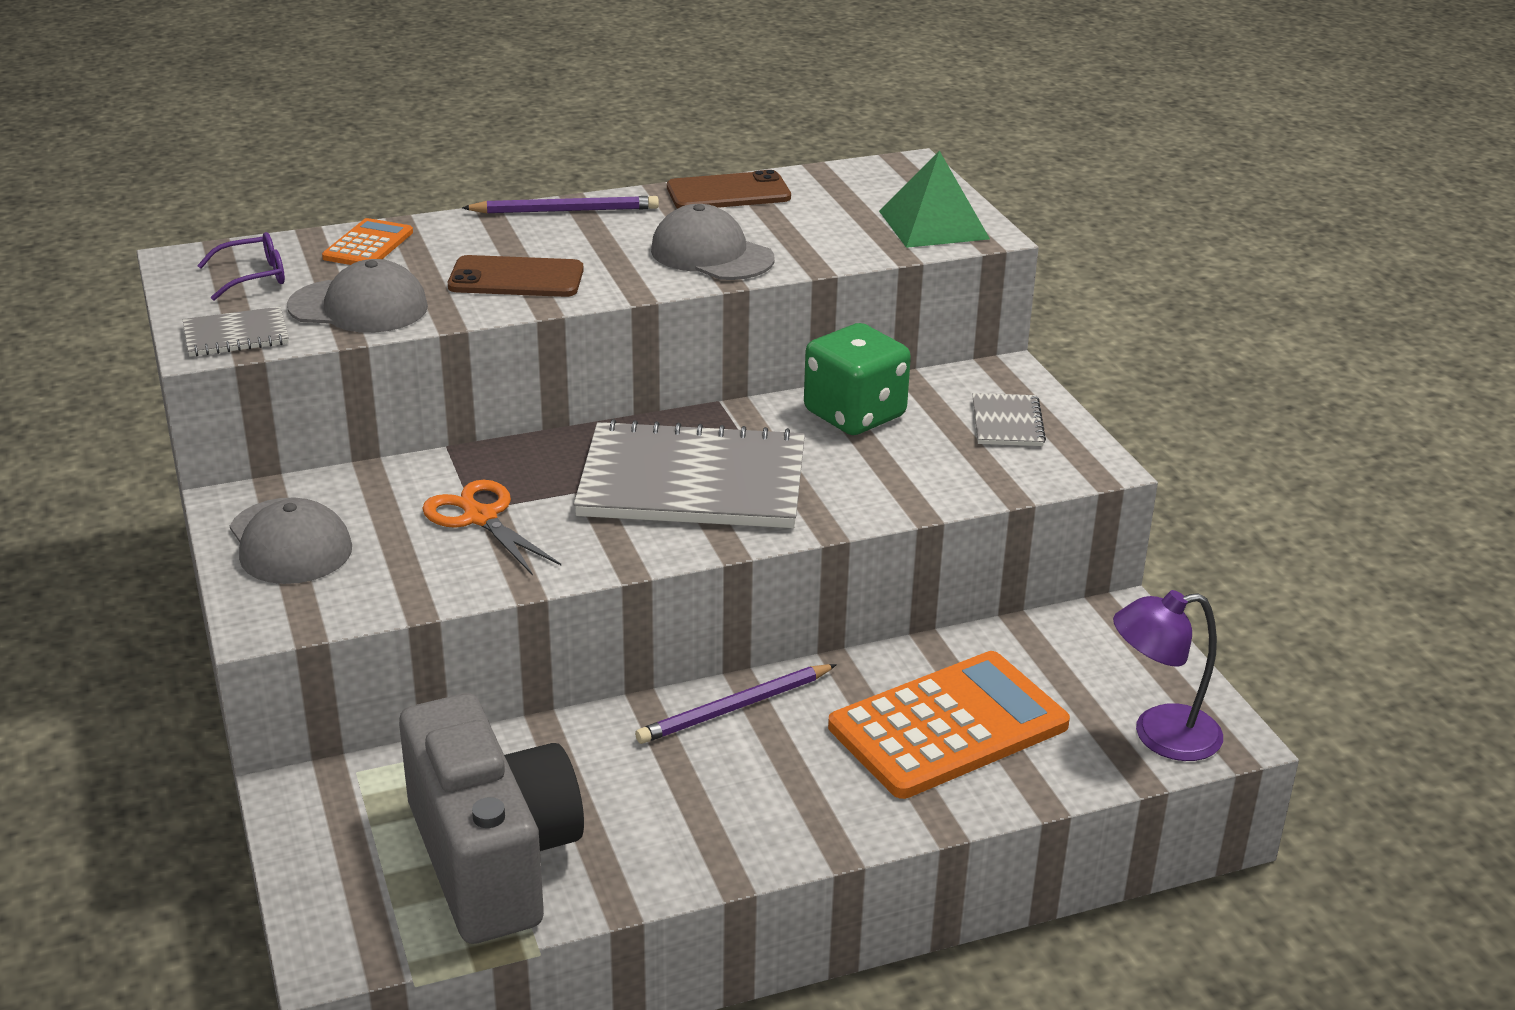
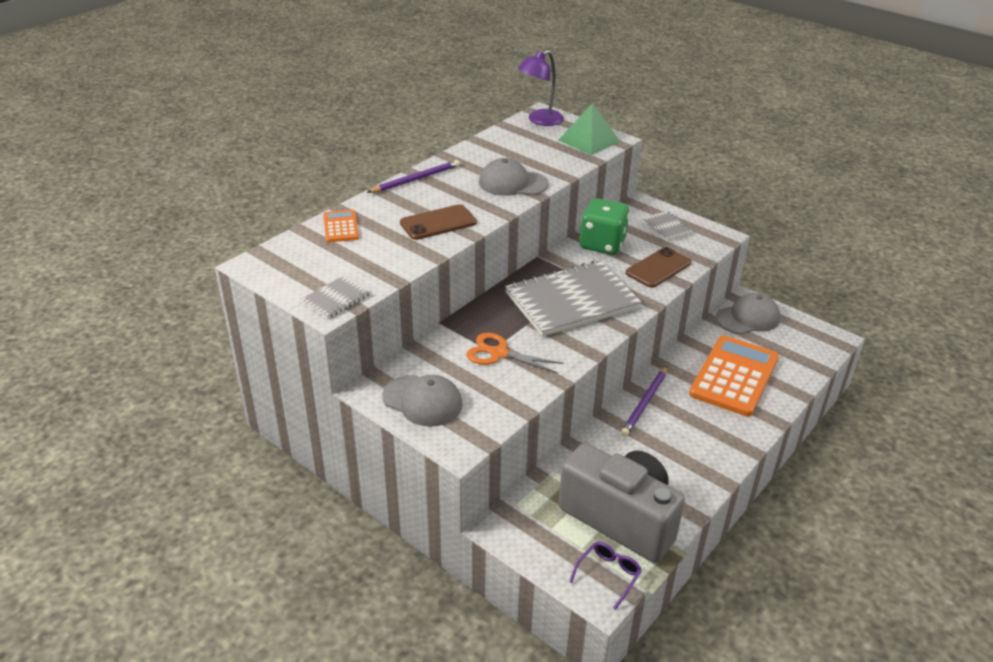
camera: 30 degrees left, 5 degrees up
purple glasses [197,232,285,300] -> purple glasses moved to [569,542,642,610]
grey cap [287,259,428,333] -> grey cap moved to [715,293,780,334]
brown phone [667,170,791,209] -> brown phone moved to [626,247,691,288]
purple lamp [1113,590,1223,761] -> purple lamp moved to [518,50,564,126]

